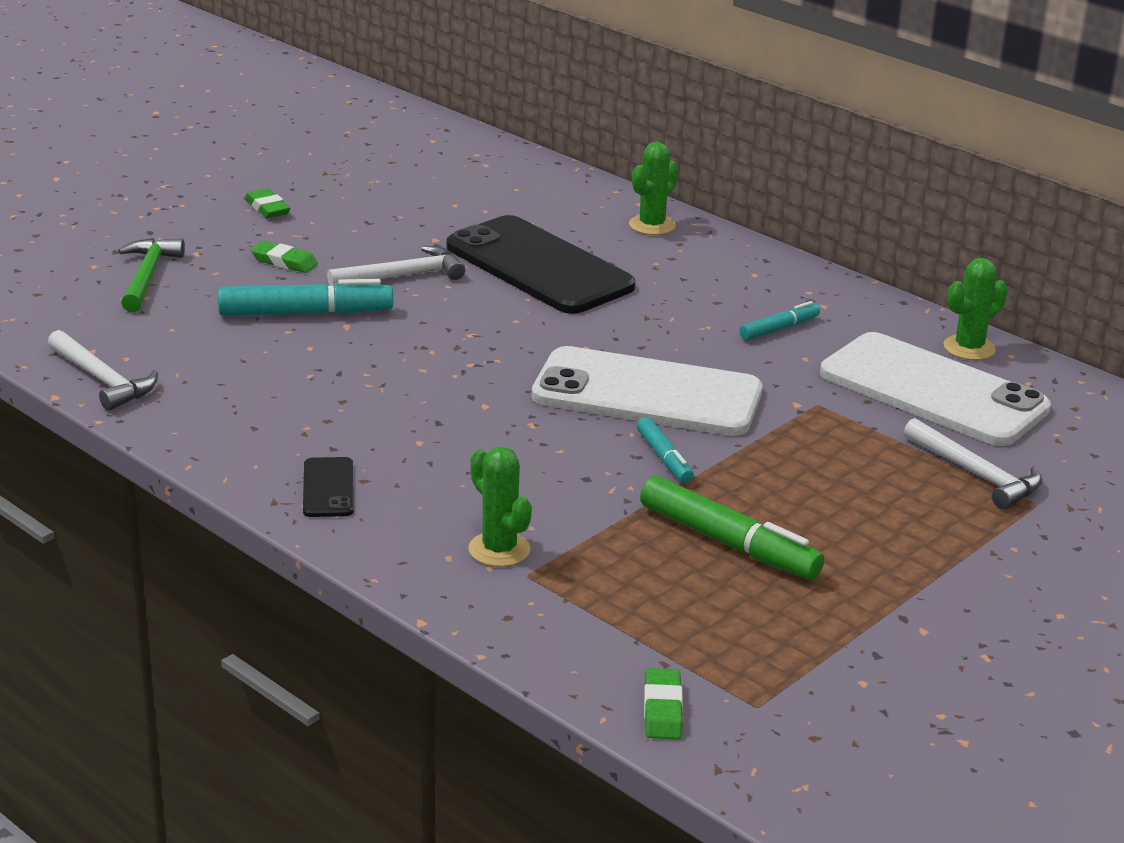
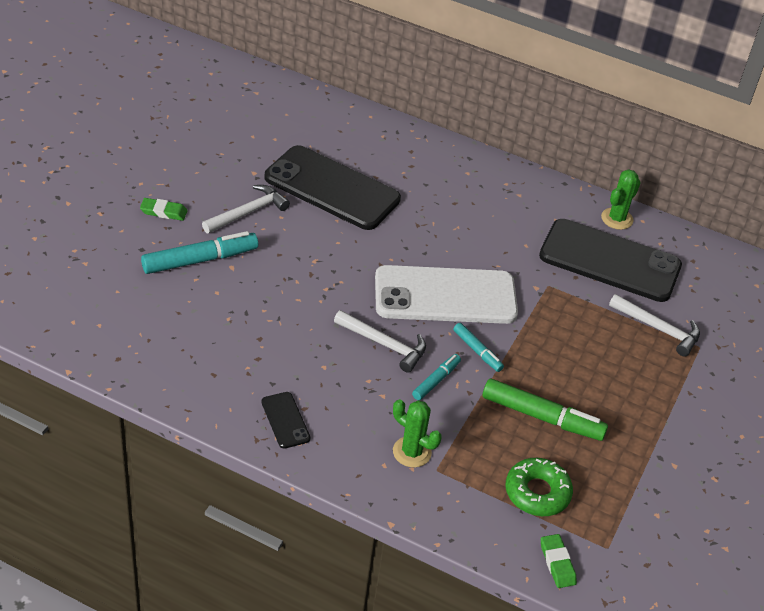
camera: 20 degrees left, 15 degrees up
white hammer [48,330,158,411] -> white hammer moved to [334,310,426,373]
green hammer [118,238,185,312] -> none
green eraser [245,188,290,218] -> none
green cactus [629,142,679,235] -> none
turquoise marker [740,301,820,340] -> turquoise marker moved to [412,354,461,400]
white phone [820,332,1051,446] -> black phone [539,219,682,302]
none -> green donut [505,458,573,516]

